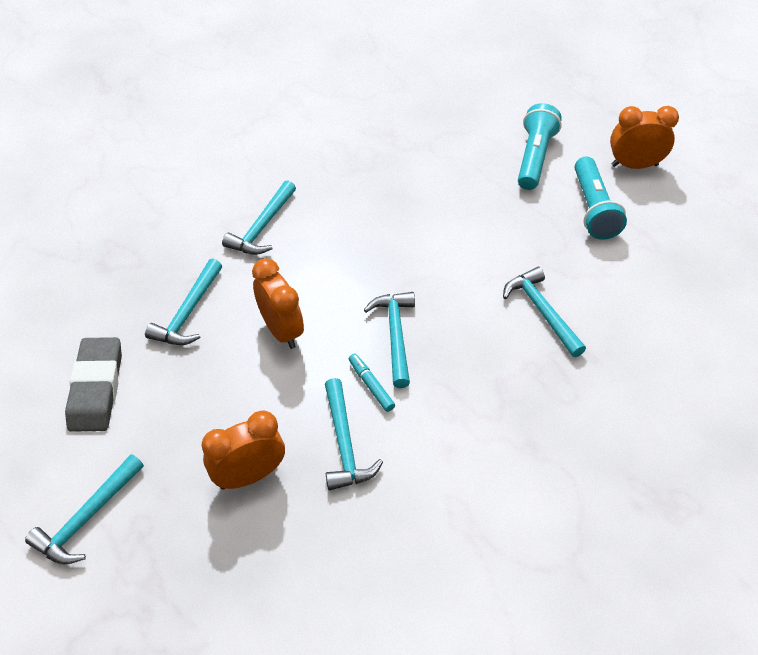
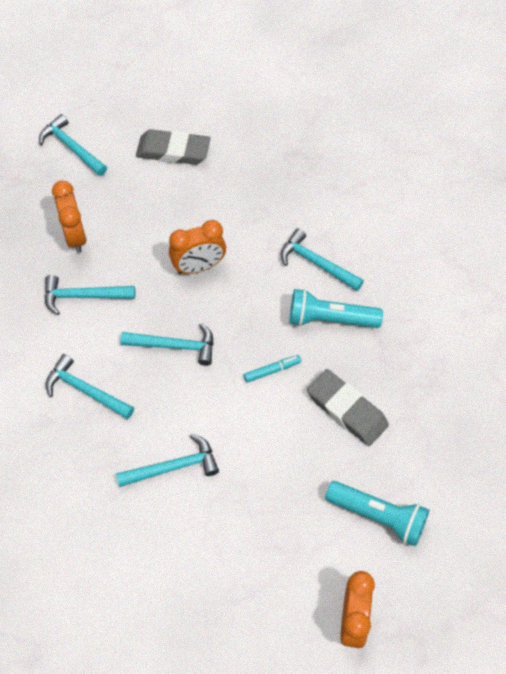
camera: 100 degrees right, 10 degrees up
turquoise hammer [145,259,222,345] -> turquoise hammer moved to [46,354,134,419]
turquoise marker [349,354,395,412] -> turquoise marker moved to [244,355,301,383]
turquoise flashlight [575,157,627,240] -> turquoise flashlight moved to [289,289,383,328]
none -> grey eraser [307,369,389,446]

